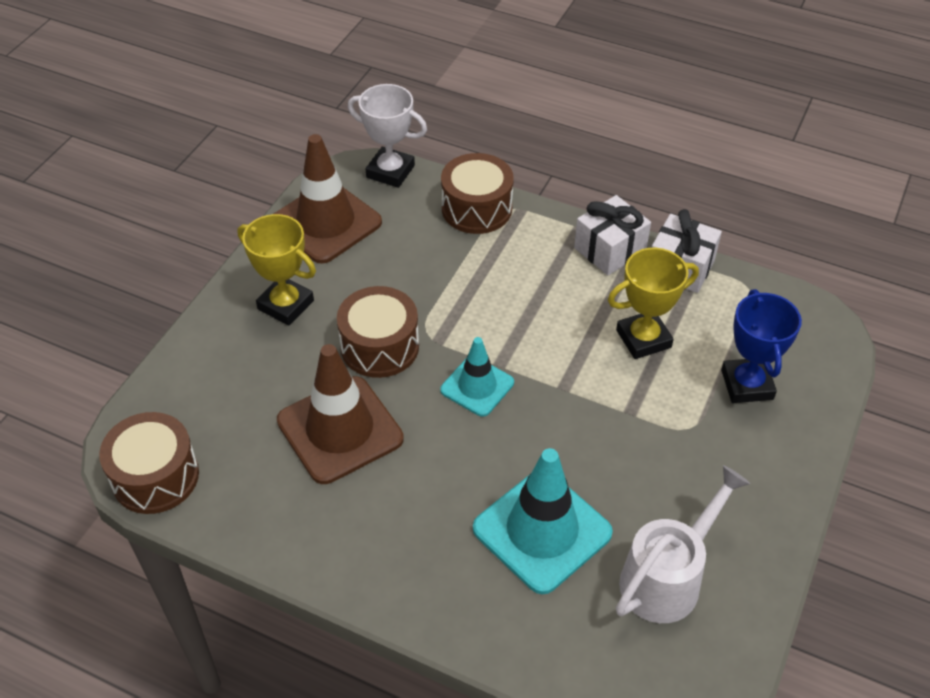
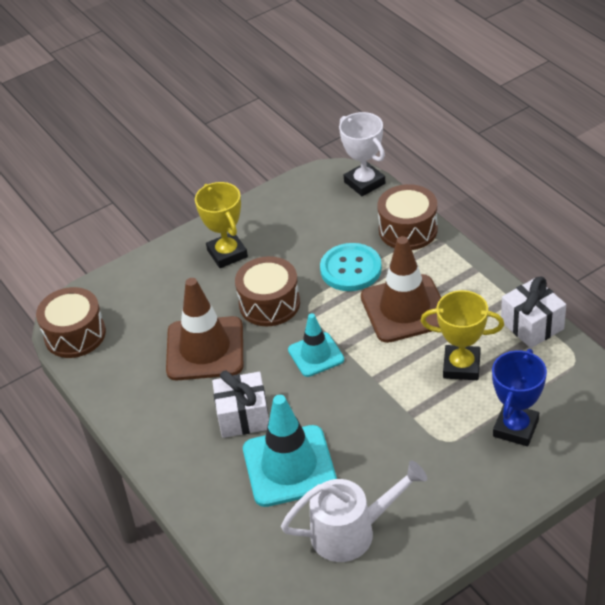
camera: 35 degrees right, 5 degrees down
brown traffic cone [274,134,382,264] -> brown traffic cone moved to [361,236,441,343]
white gift [574,195,651,275] -> white gift moved to [212,370,269,438]
none -> turquoise button [320,243,382,291]

